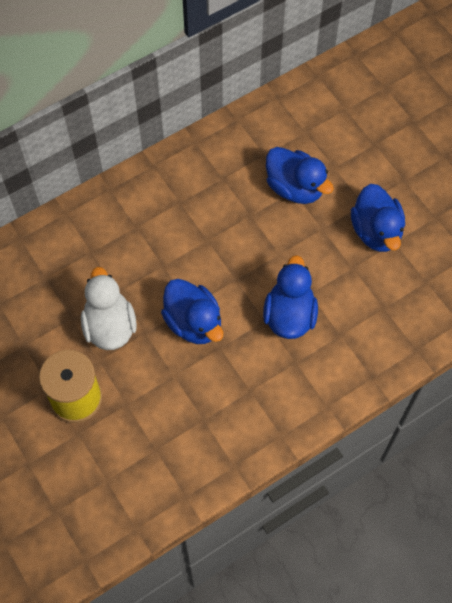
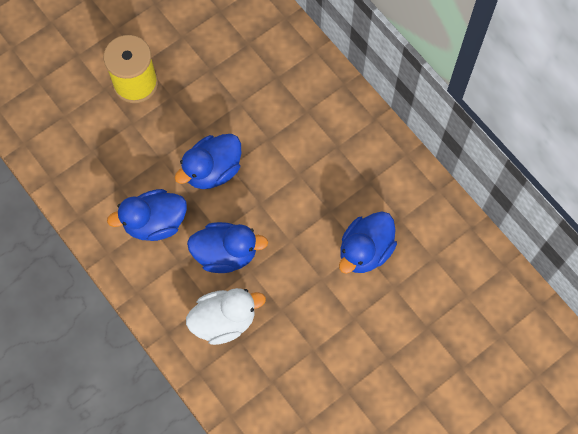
camera: 85 degrees right, 5 degrees up
white duck [81,267,137,350] -> white duck moved to [186,288,266,345]
blue duck [351,184,405,252] -> blue duck moved to [107,189,187,241]

